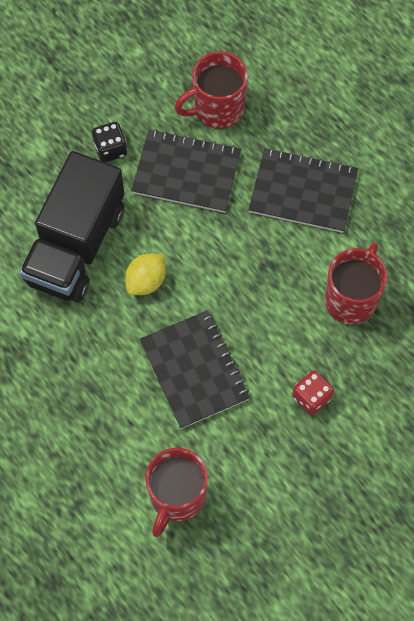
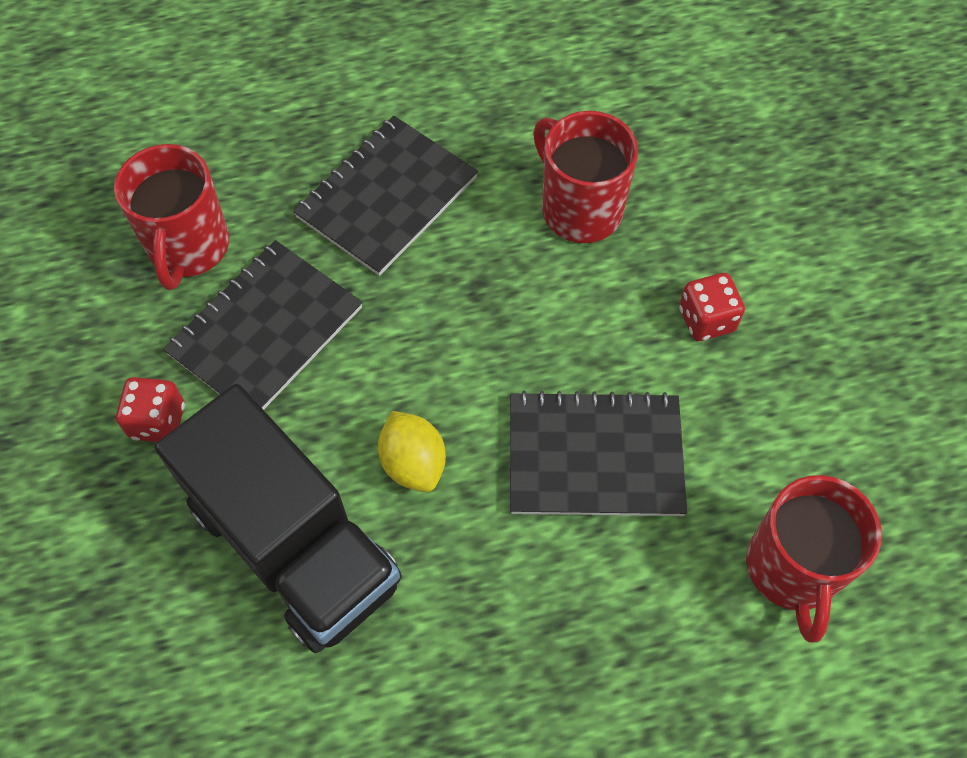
camera: 65 degrees left, 5 degrees down
black dice [92,122,127,162] -> red dice [116,377,185,442]
red mug [145,448,208,537] -> red mug turned 45 degrees clockwise [746,475,882,643]

